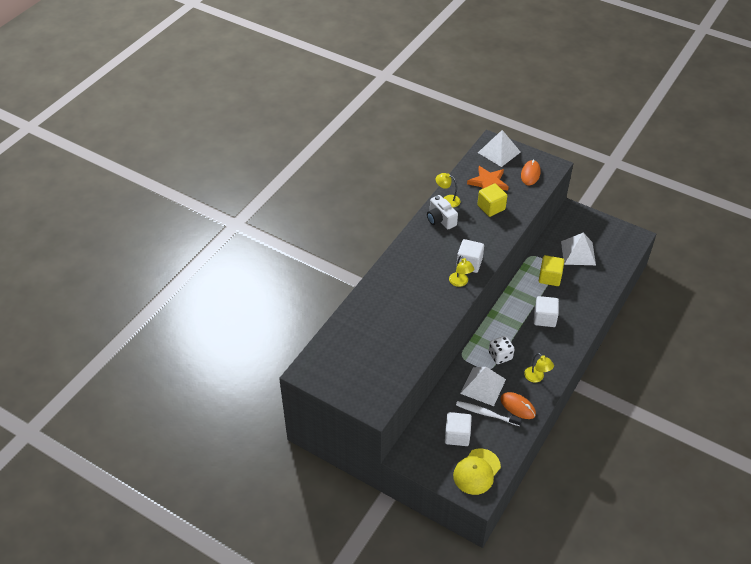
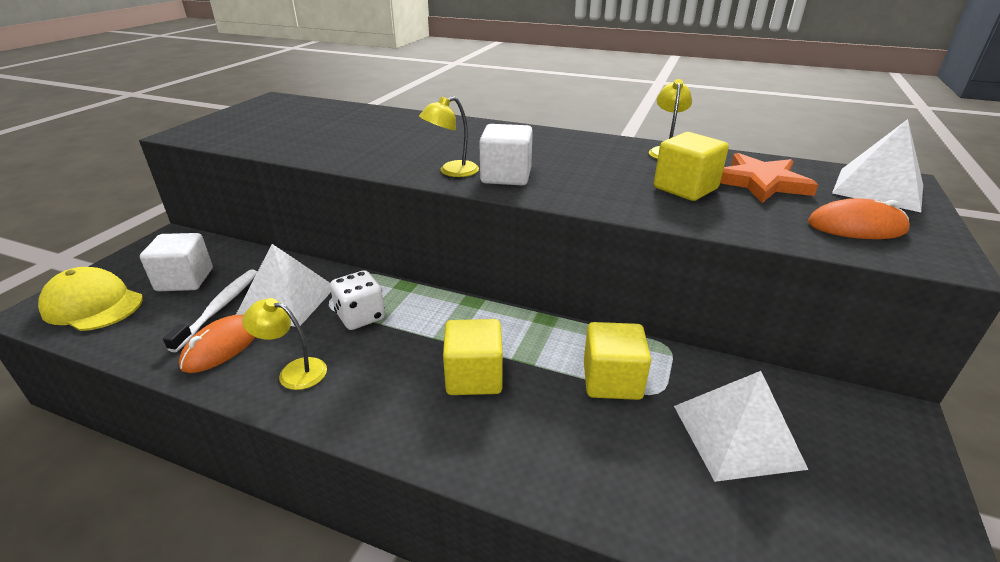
camera: 80 degrees right, 15 degrees down
white camera [427,195,458,229] -> none
yellow lamp [524,353,554,383] -> yellow lamp turned 60 degrees clockwise [242,298,327,390]
white cube [534,296,559,327] -> yellow cube [443,319,503,395]

